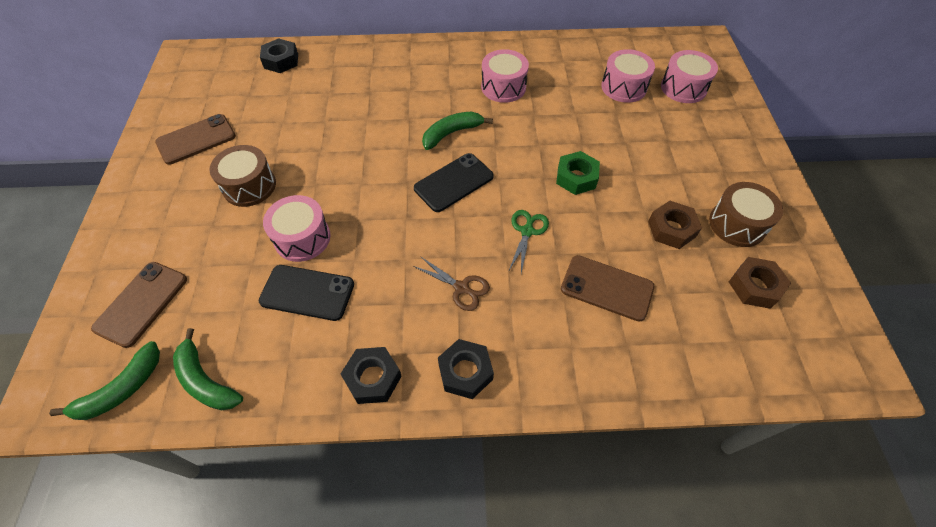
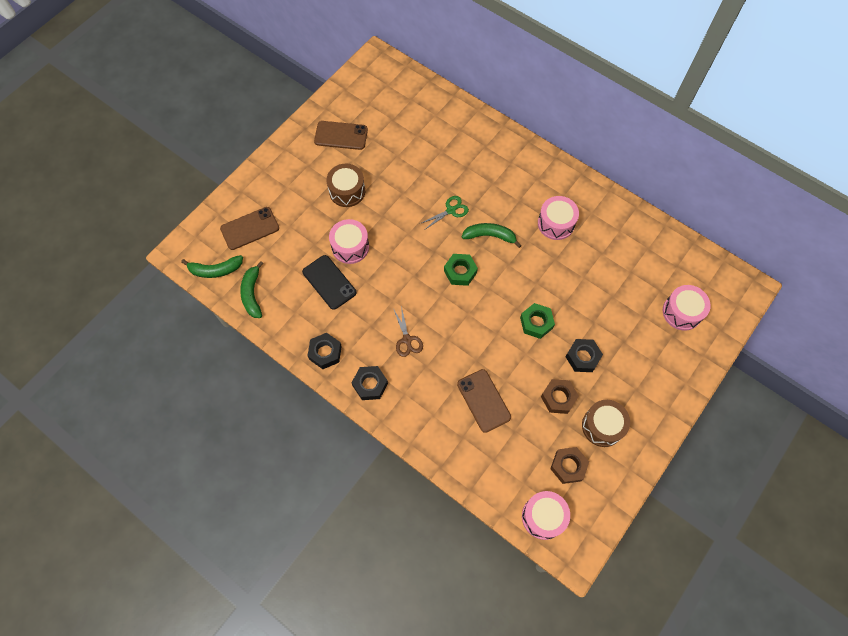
camera: 40 degrees right, 10 degrees up
black nut [260,38,298,73] -> black nut moved to [566,339,603,372]
black phone [414,153,493,212] -> green nut [444,254,478,286]
green scissors [509,210,549,273] -> green scissors moved to [421,196,469,229]
pink drum [601,49,655,103] -> pink drum moved to [522,491,570,540]

